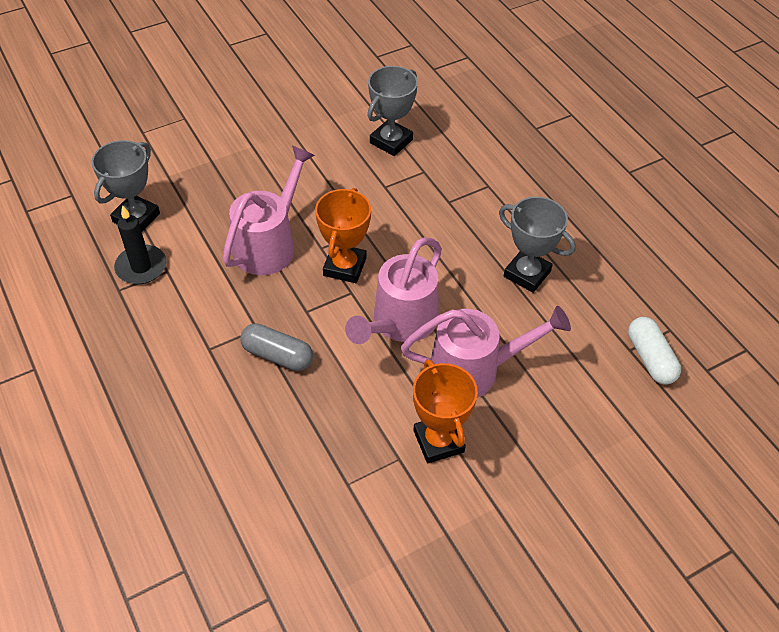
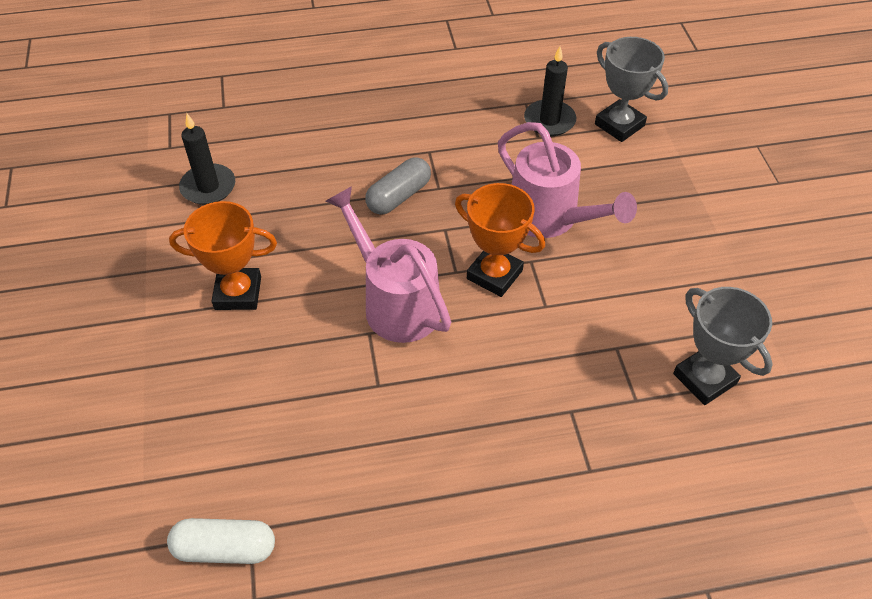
camera: 110 degrees right, 0 degrees up
pink watering can [401,306,571,398] -> none
grey trophy [499,196,576,293] -> none
none -> black candle [179,114,235,205]

